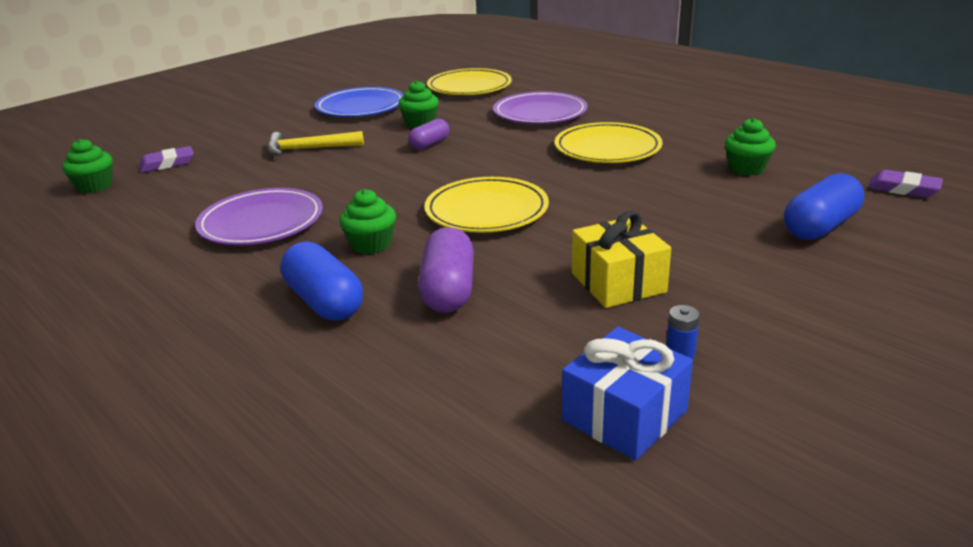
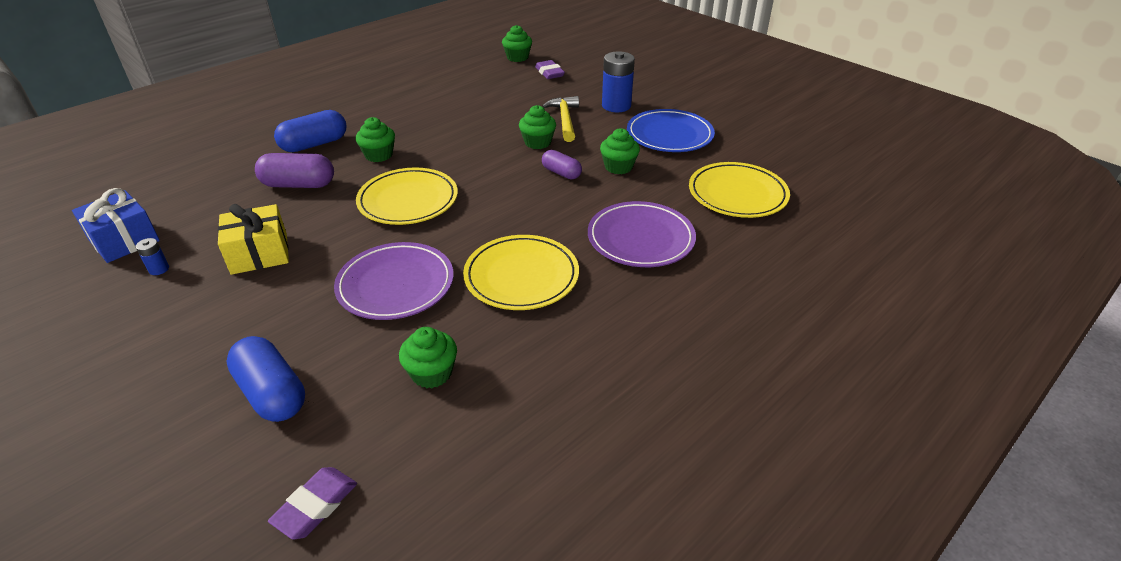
camera: 90 degrees right, 10 degrees up
purple plate [195,188,323,245] -> purple plate moved to [334,242,454,320]
none -> green cupcake [519,105,556,149]
none -> blue battery [602,51,635,112]

